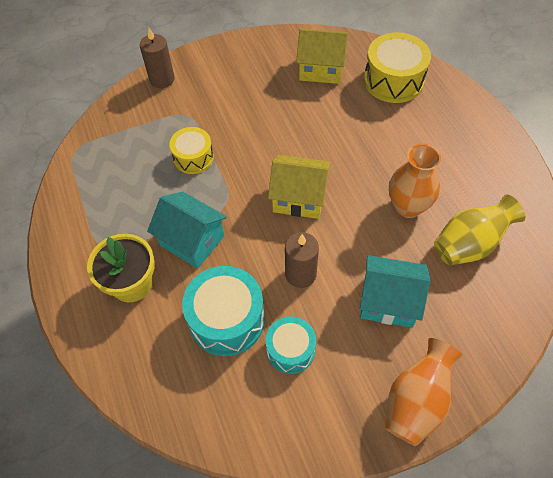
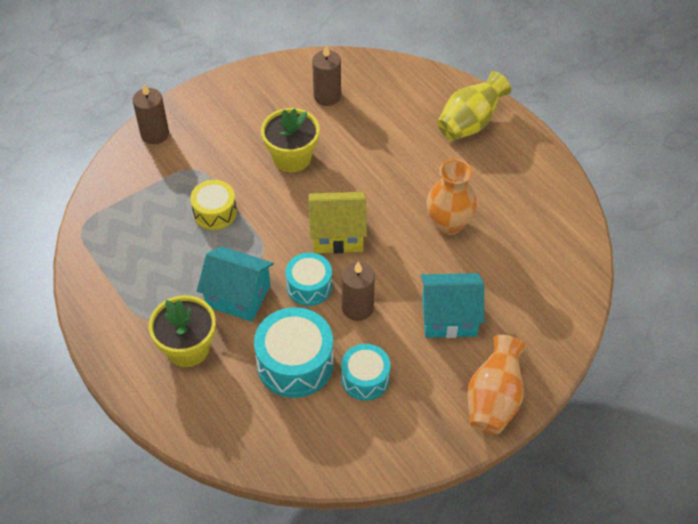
camera: 15 degrees left, 5 degrees down
yellow house [296,29,348,84] -> brown candle [312,45,341,106]
yellow drum [364,32,431,103] -> none
yellow vase [434,195,525,266] -> yellow vase moved to [437,71,511,141]
none -> yellow flower pot [261,108,320,172]
none -> turquoise drum [285,253,332,306]

